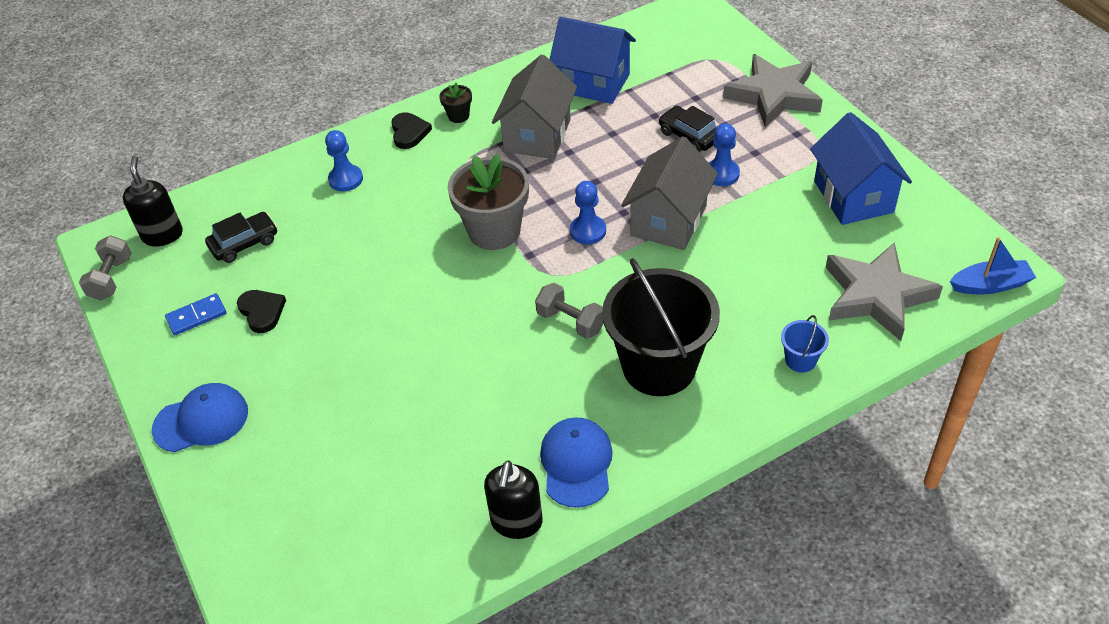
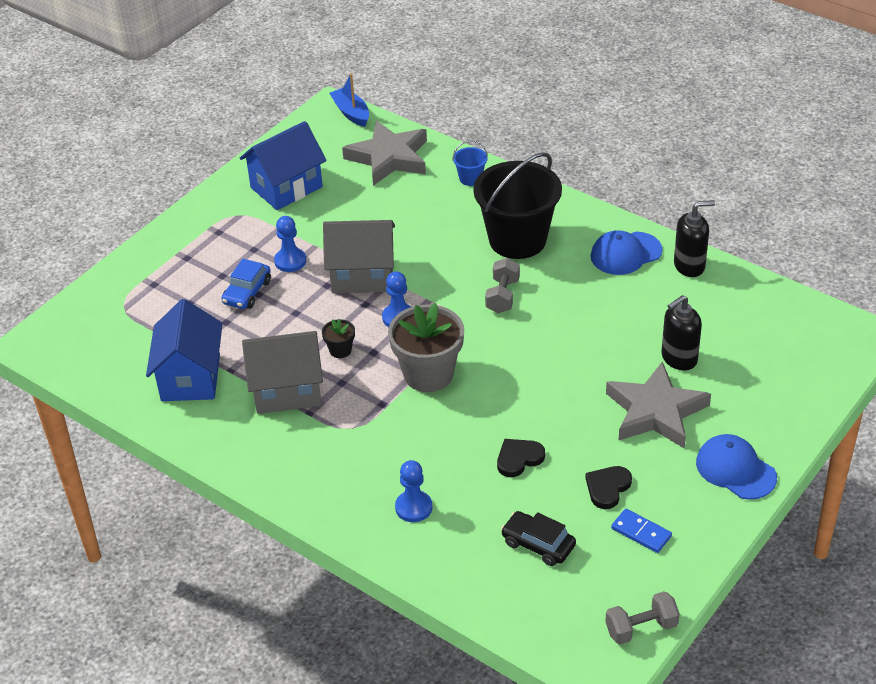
camera: 115 degrees left, 5 degrees down
black soap dispenser [123,156,183,246] -> black soap dispenser moved to [661,295,702,370]
black heart [391,112,432,149] -> black heart moved to [497,439,545,477]
black flower pot [439,83,472,123] -> black flower pot moved to [322,319,355,358]
black car [659,106,717,152] -> blue car [221,259,271,309]
grey star [723,54,823,128] -> grey star moved to [606,362,711,448]

